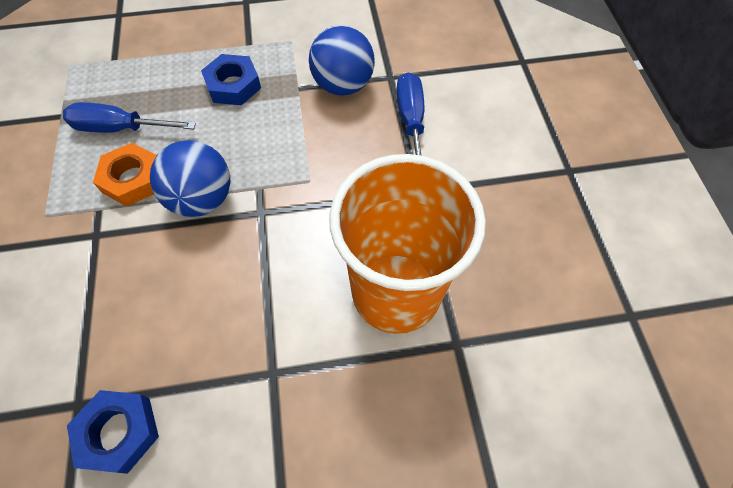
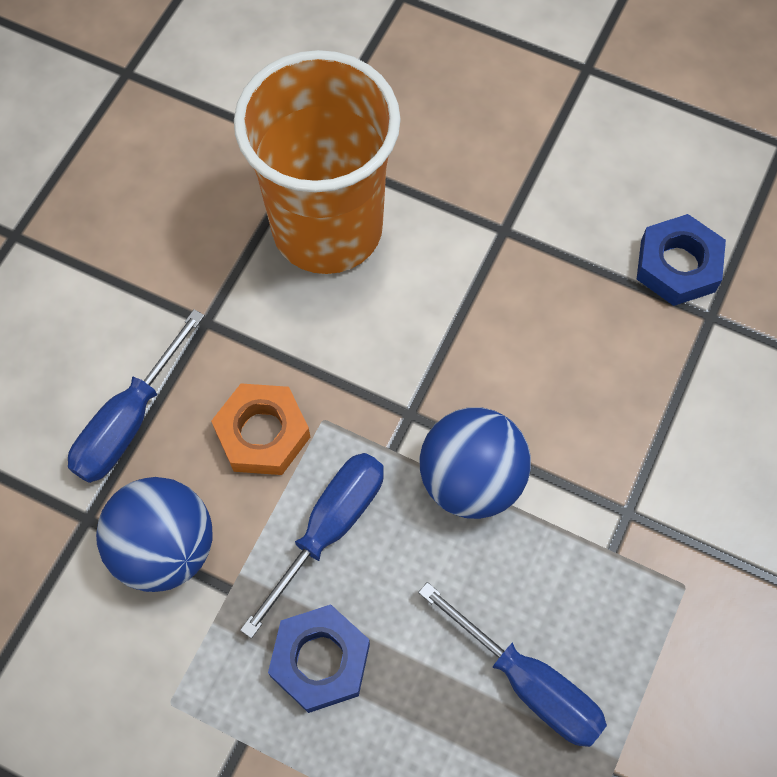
camera: 145 degrees left, 5 degrees up
orange nut [93,143,157,207] -> orange nut moved to [211,383,310,475]
none -> blue screwdriver [240,453,384,639]

